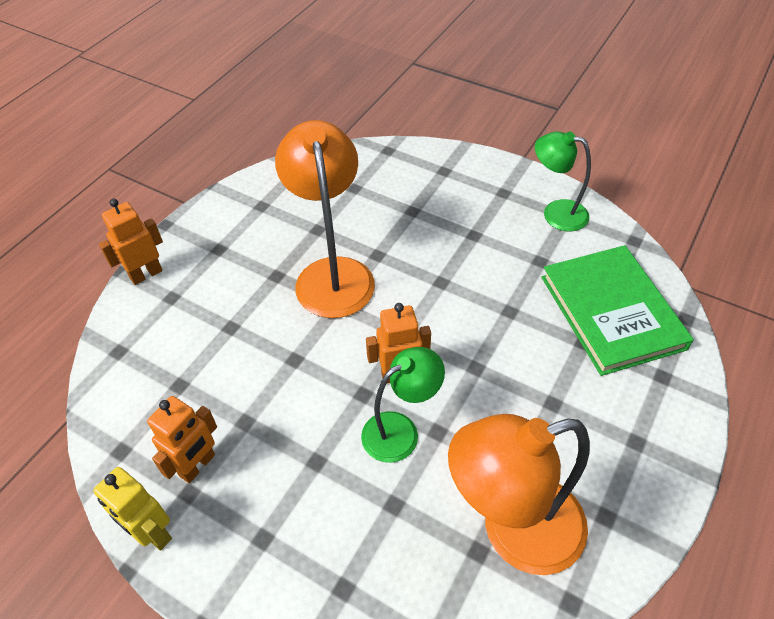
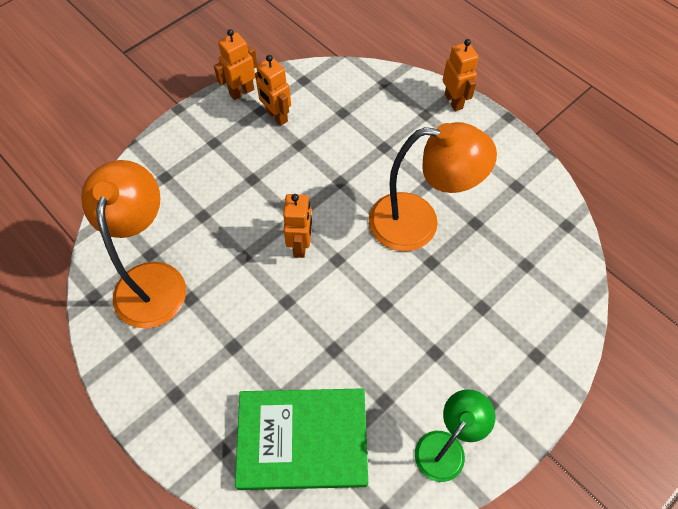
camera: 105 degrees right, 10 degrees up
yellow robot [93,467,172,550] -> orange robot [214,29,257,100]
green lamp [361,347,445,463] -> none

